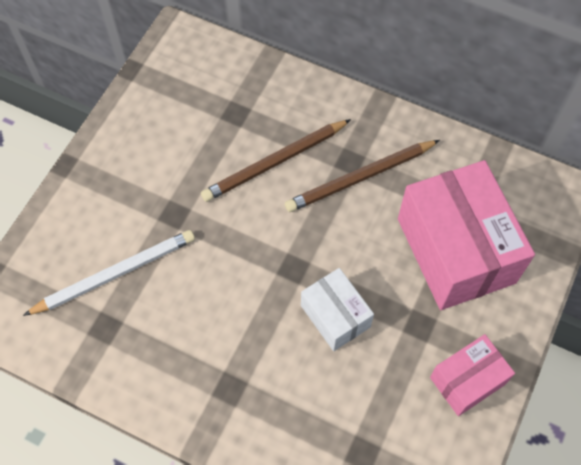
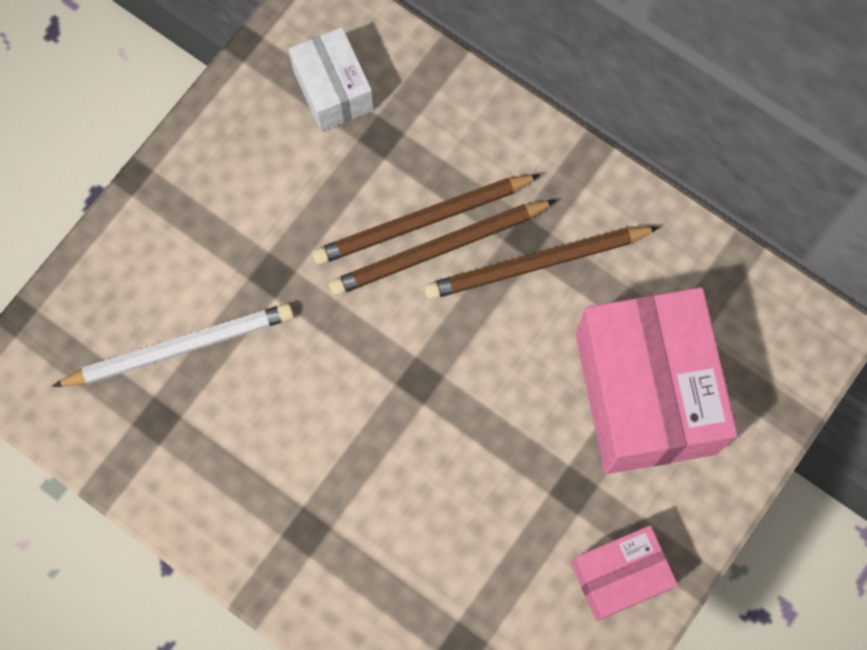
camera: 10 degrees right, 10 degrees up
white box [301,268,374,351] -> white box moved to [289,27,374,132]
none -> brown pencil [329,200,557,296]

